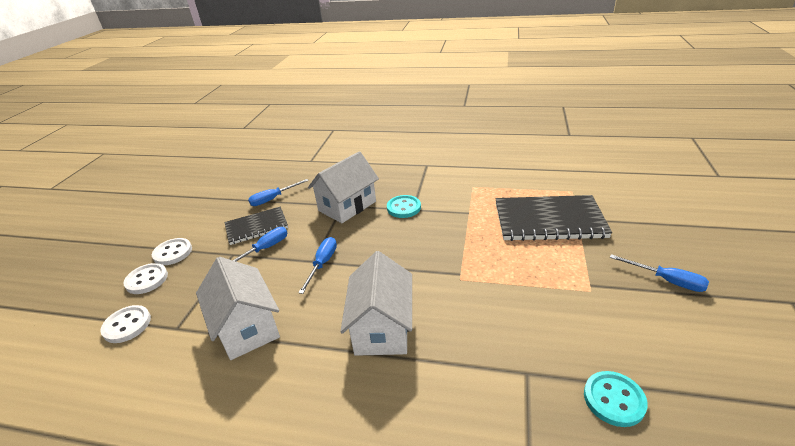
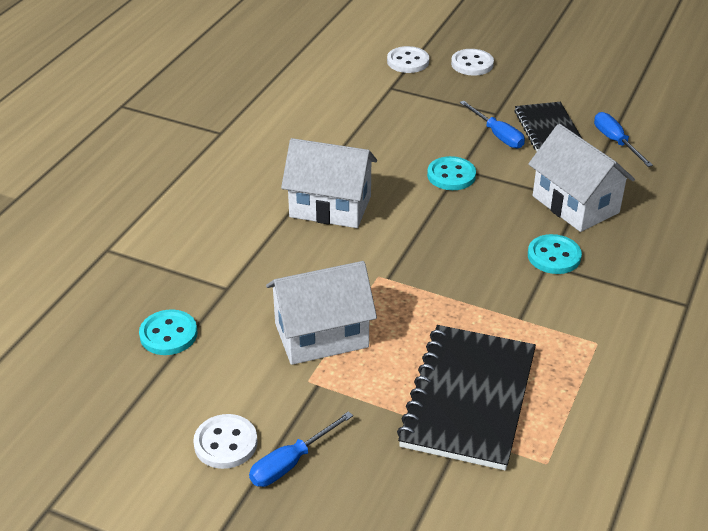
camera: 100 degrees right, 5 degrees up
white button [152,238,192,265] -> white button moved to [193,414,258,469]
white house [196,257,280,360] -> white house moved to [266,261,377,365]
blue screwdriver [298,237,337,294] -> turquoise button [427,156,476,190]

